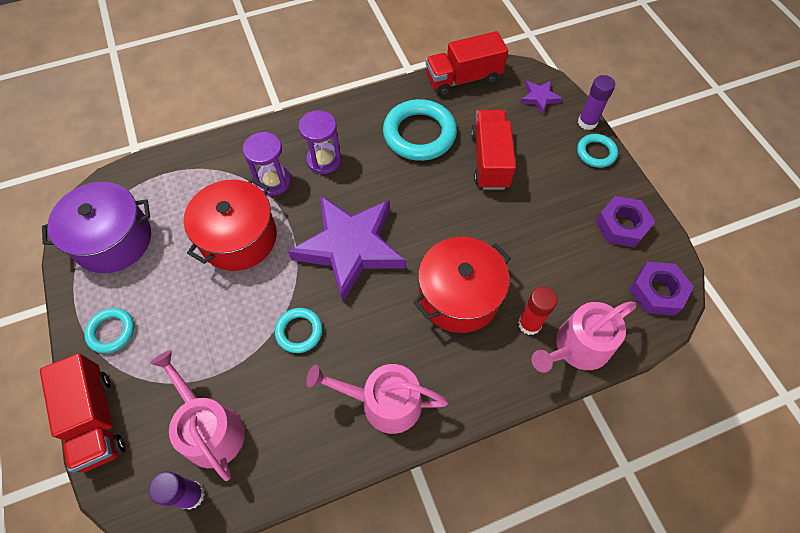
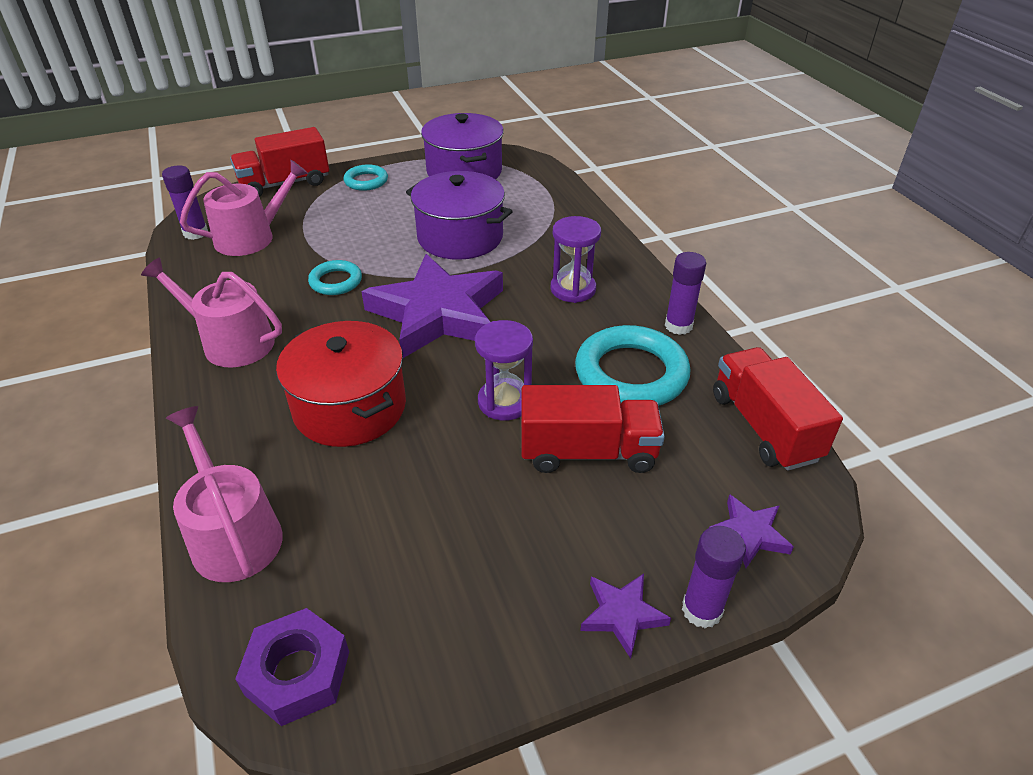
camera: 90 degrees right, 20 degrees down
red pot [184,178,277,271] -> purple pot [406,171,513,260]
purple hourglass [243,132,291,196] -> purple hourglass moved to [475,320,533,421]
pink watering can [306,364,448,434] -> pink watering can turned 75 degrees counterclockwise [141,257,282,368]
red glue stick [518,287,558,335] -> none
turquoise ring [577,134,618,168] -> purple star [580,573,671,659]
purple nut [596,196,655,248] -> none
none -> purple glue stick [665,252,706,335]

